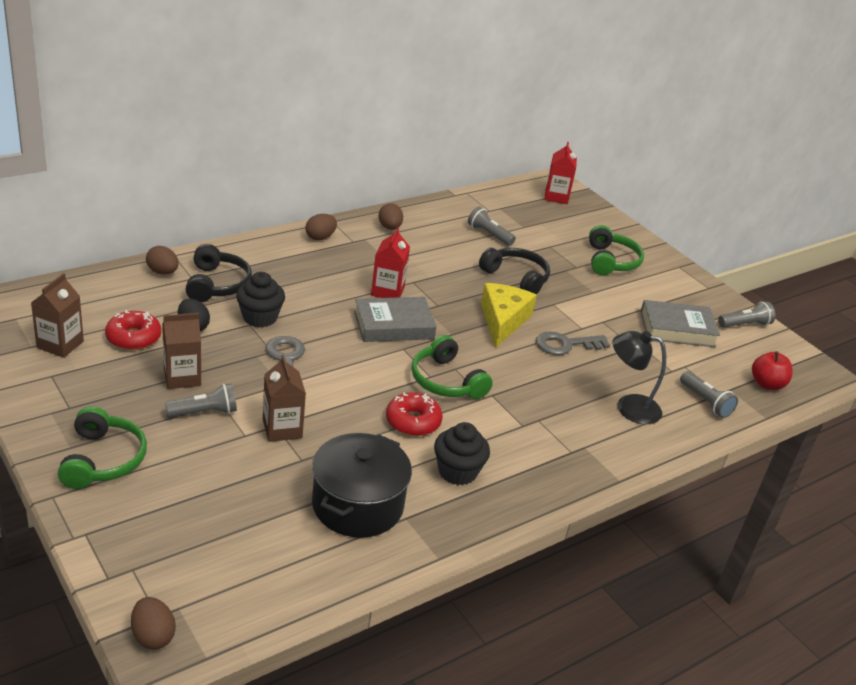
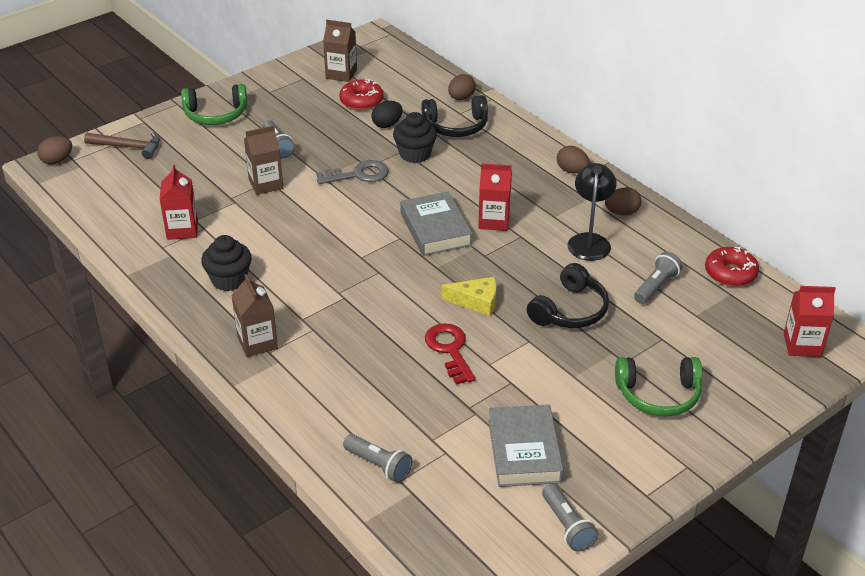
camera: 90 degrees right, 5 degrees up
brown carton [162,313,201,389] -> brown carton moved to [231,274,278,357]
black pot [312,433,412,538] -> red carton [160,165,198,240]
red donut [386,392,443,436] -> red donut moved to [705,247,759,287]
green headphones [411,335,493,399] -> none
yellow cheese [481,283,537,348] -> yellow cheese [442,277,496,316], size x0.66
grey key [536,331,610,355] -> red key [425,323,476,385]
black lamp [613,331,666,424] -> black lamp moved to [567,163,617,261]
grey flashlight [680,371,738,418] -> grey flashlight turned 105 degrees counterclockwise [343,434,412,483]
red apple [752,351,793,390] -> none
none -> brown hammer [84,132,160,159]

